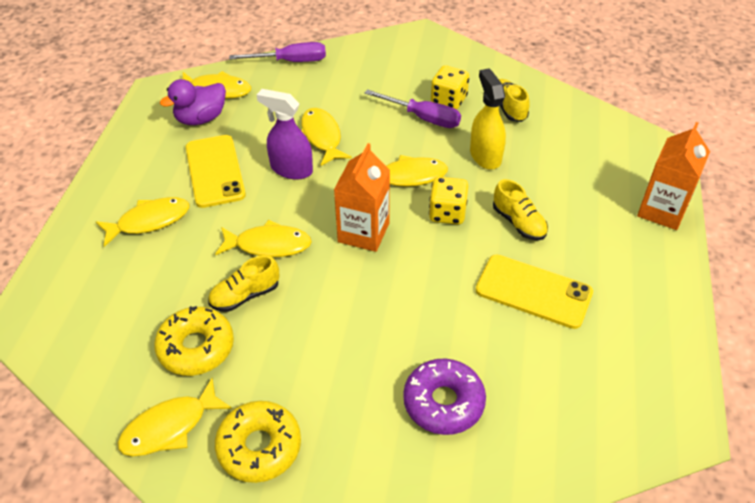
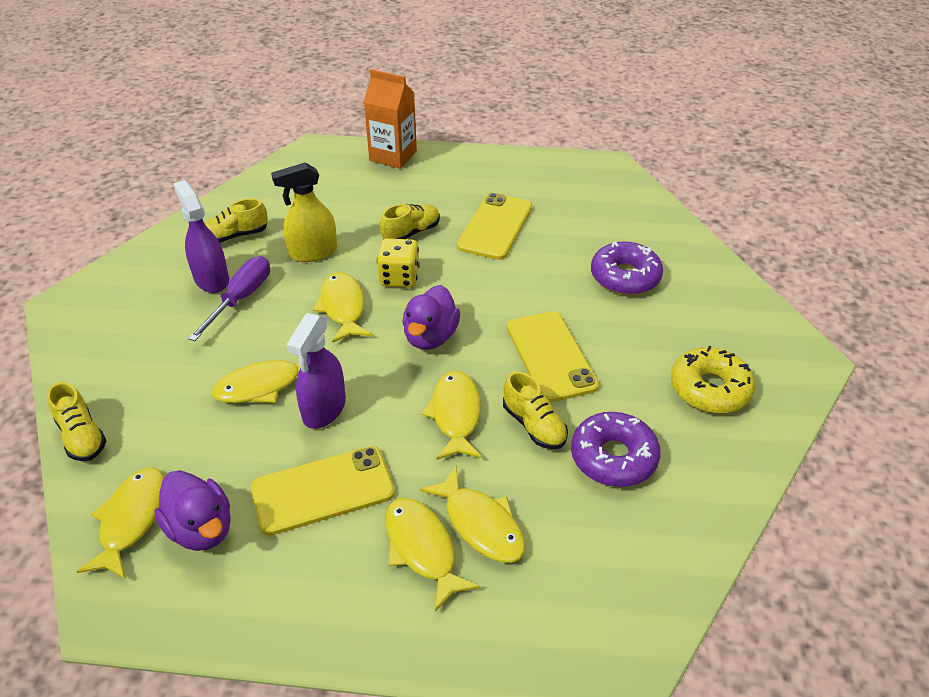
camera: 95 degrees left, 5 degrees down
yellow fish [118,378,232,456] -> yellow fish moved to [420,466,525,563]
yellow donut [154,306,234,376] -> purple donut [571,412,661,487]
purple screwdriver [229,42,326,62] -> yellow shoe [47,382,106,461]
orange carton [334,143,390,252] -> purple duck [402,285,460,350]
yellow dice [431,65,469,109] -> purple spray bottle [173,180,229,293]
none -> yellow phone [507,311,599,402]

